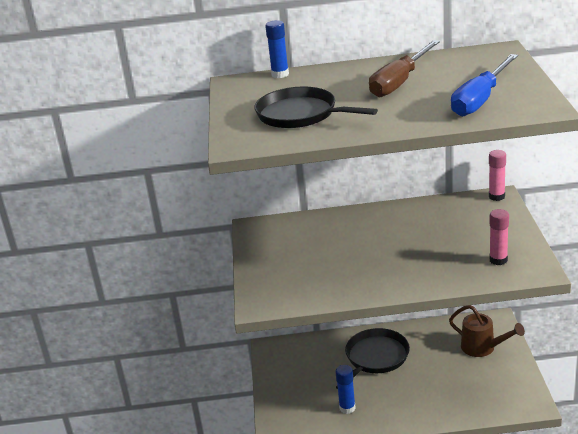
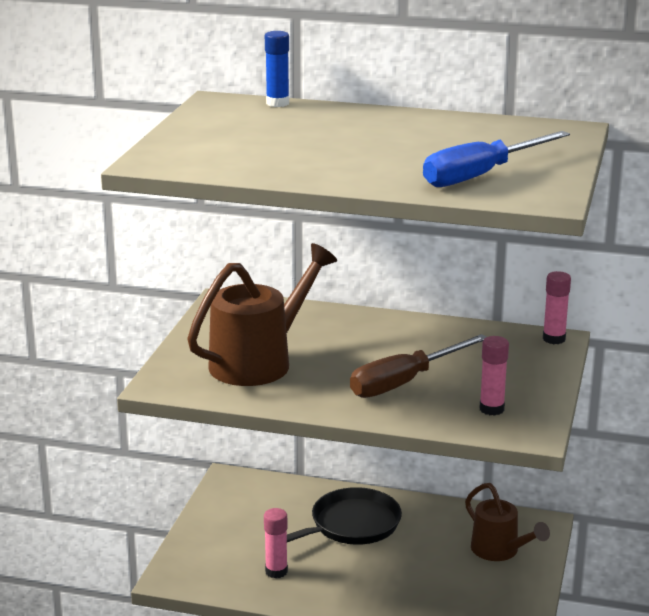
camera: 15 degrees right, 5 degrees down
black pan [254,87,378,128] -> none
blue glue stick [335,365,356,414] -> pink glue stick [264,508,288,578]
brown screwdriver [369,40,440,98] -> brown screwdriver moved to [350,334,486,398]
none -> brown watering can [187,243,337,386]

